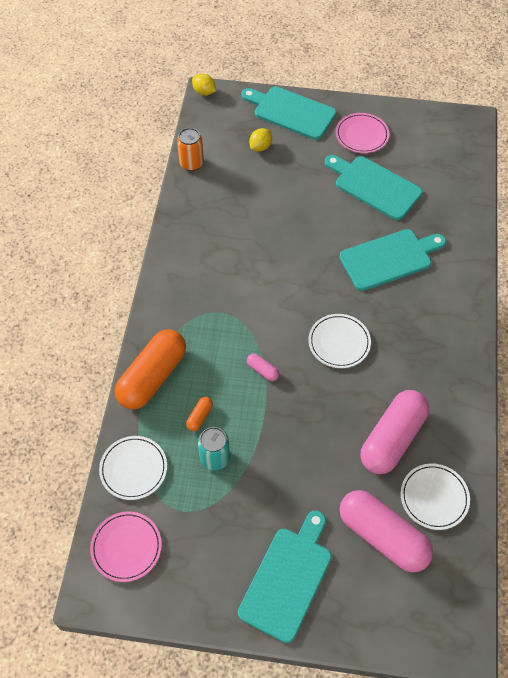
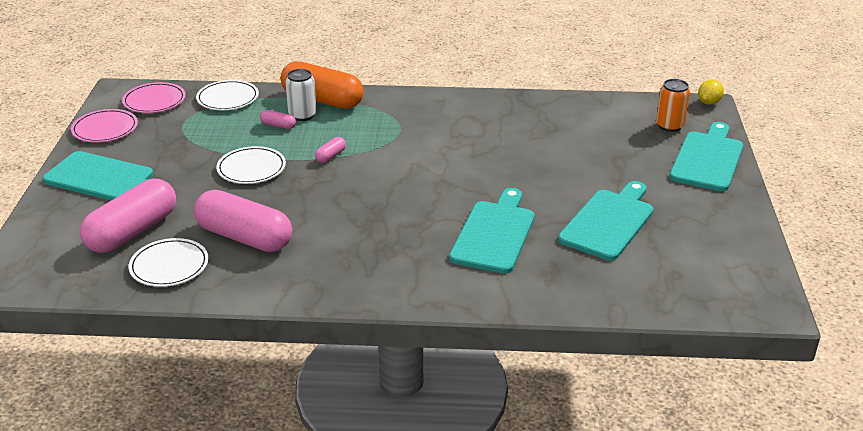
camera: 85 degrees right, 25 degrees down
orange can [177,128,204,171] -> orange can moved to [656,79,690,132]
orange capsule [186,397,213,431] -> pink capsule [260,110,296,129]
turquoise can [198,427,230,471] -> none
yellow lemon [249,128,272,152] -> none
white plate [308,314,371,368] -> white plate moved to [216,146,286,184]
pink plate [336,113,389,153] -> pink plate moved to [71,109,138,142]
turquoise cutting board [339,229,446,291] -> turquoise cutting board turned 135 degrees counterclockwise [449,188,535,273]
none -> white can [285,69,317,121]

